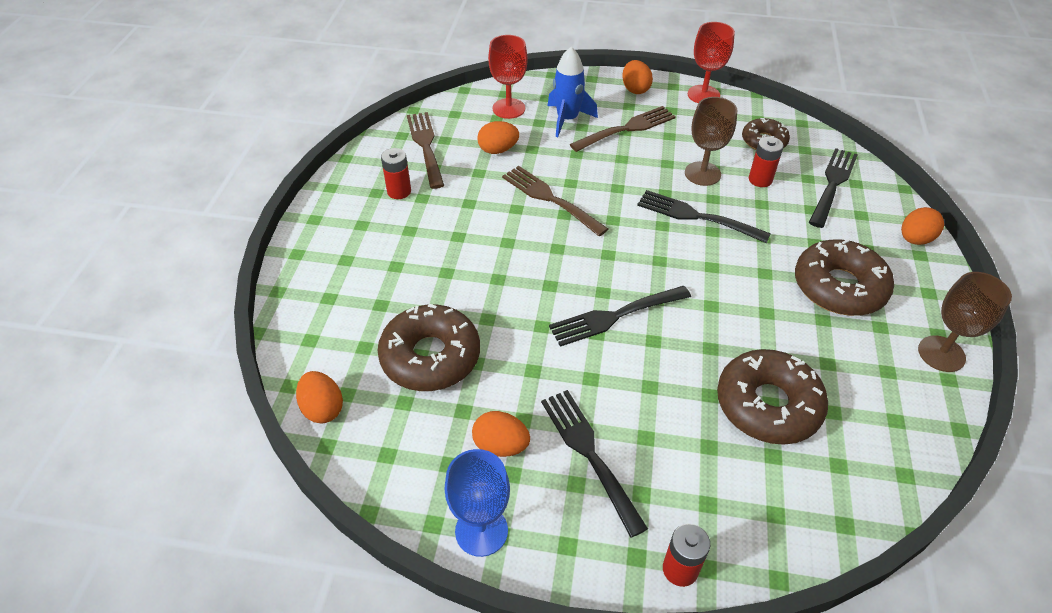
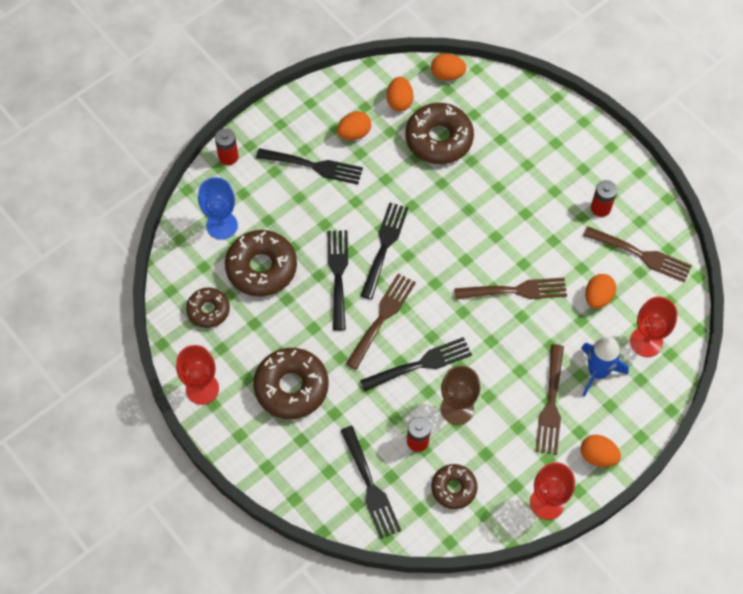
camera: 130 degrees right, 15 degrees up
blue goblet [445,449,510,557] -> blue goblet moved to [198,177,238,240]
orange egg [901,207,944,245] -> orange egg moved to [387,77,413,111]
brown goblet [918,272,1012,372] -> red goblet [176,345,219,405]
none -> brown donut [186,287,230,328]
none -> black fork [328,230,348,331]
none -> brown fork [346,273,416,369]

